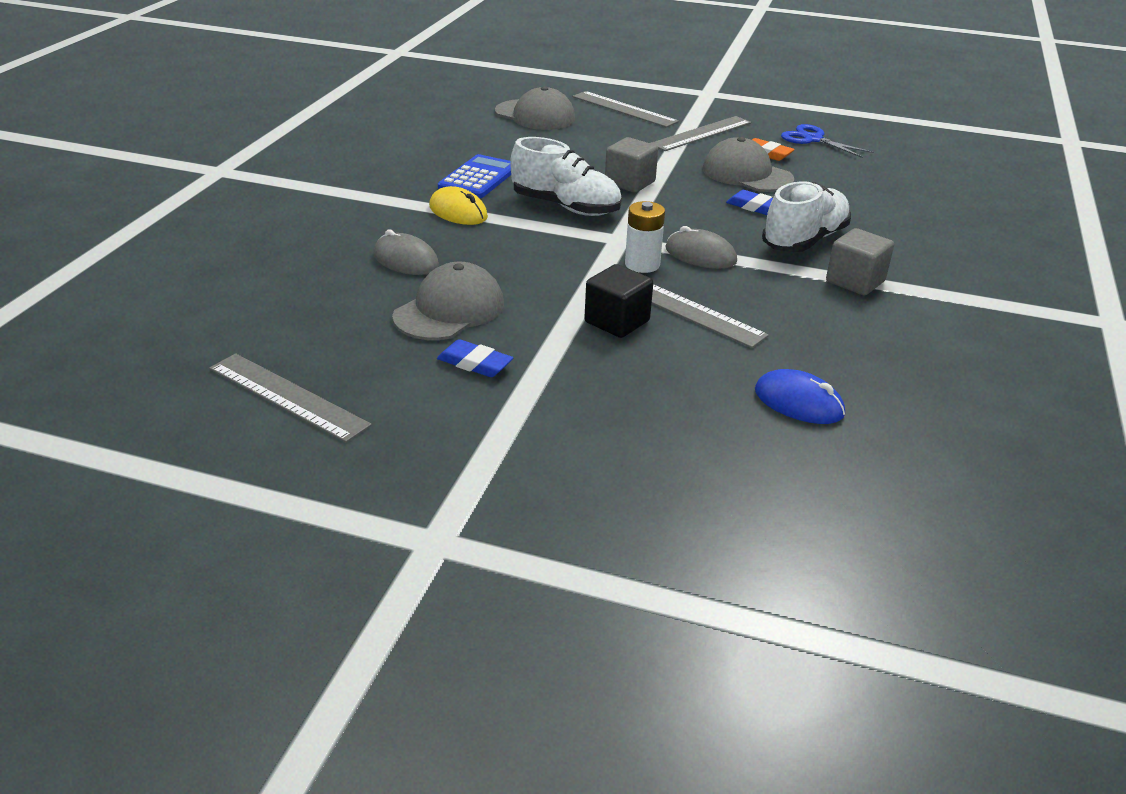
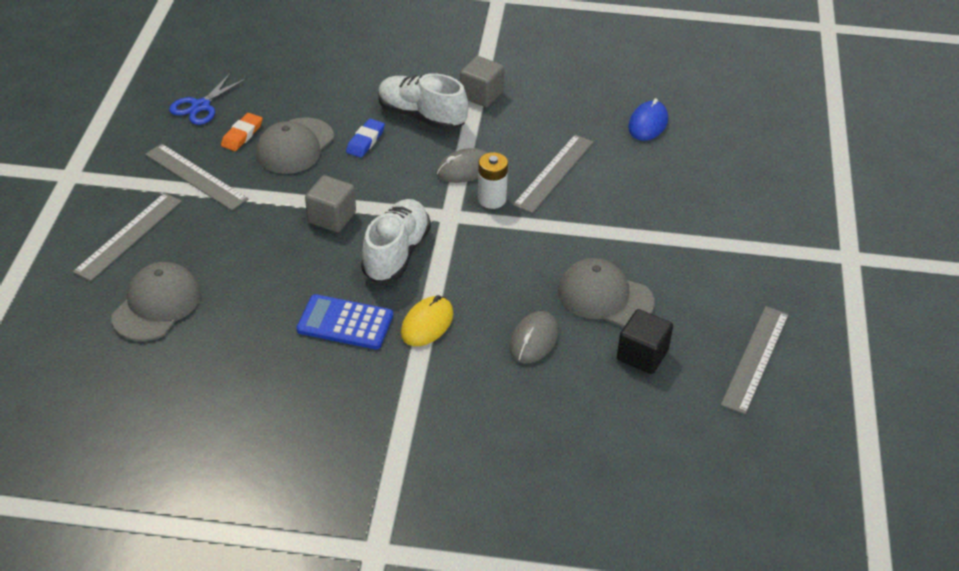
camera: 100 degrees left, 10 degrees up
blue eraser [437,339,513,377] -> none
black cube [584,264,653,338] -> black cube moved to [617,309,673,374]
grey mouse [666,226,737,269] -> grey mouse turned 45 degrees clockwise [436,148,488,183]

